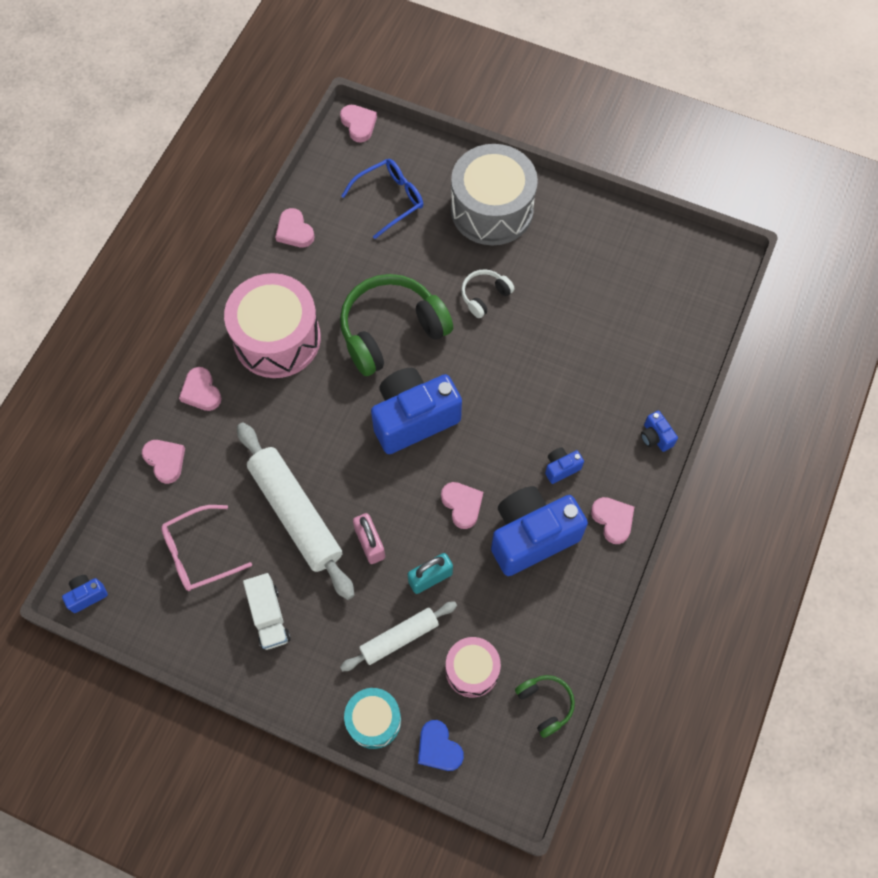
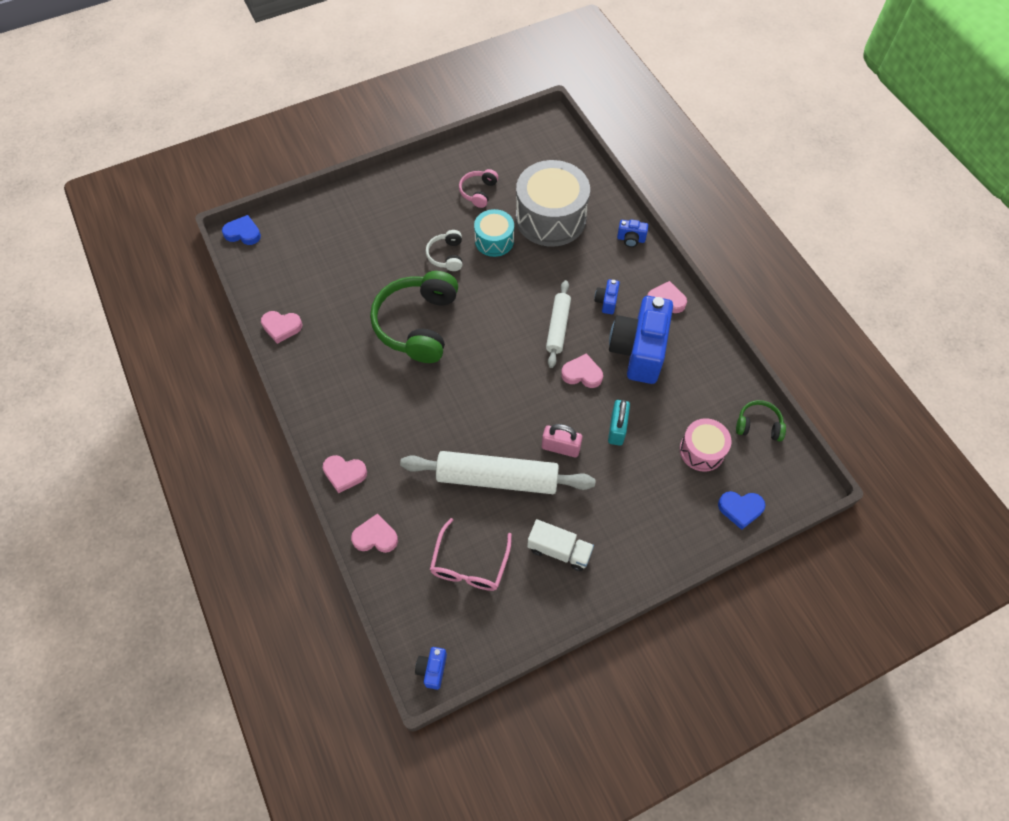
camera: 50 degrees left, 5 degrees down
pink drum [224,273,321,378] -> none
pink heart [340,105,377,142] -> blue heart [222,215,261,245]
white rolling pin [340,601,457,672] -> white rolling pin moved to [546,280,571,368]
blue glasses [341,159,423,239] -> none
turquoise drum [344,688,401,749] -> turquoise drum moved to [474,209,514,257]
blue camera [371,368,462,454] -> none
grey drum [451,144,538,245] -> grey drum moved to [516,160,590,247]
none -> pink headphones [459,169,498,208]

